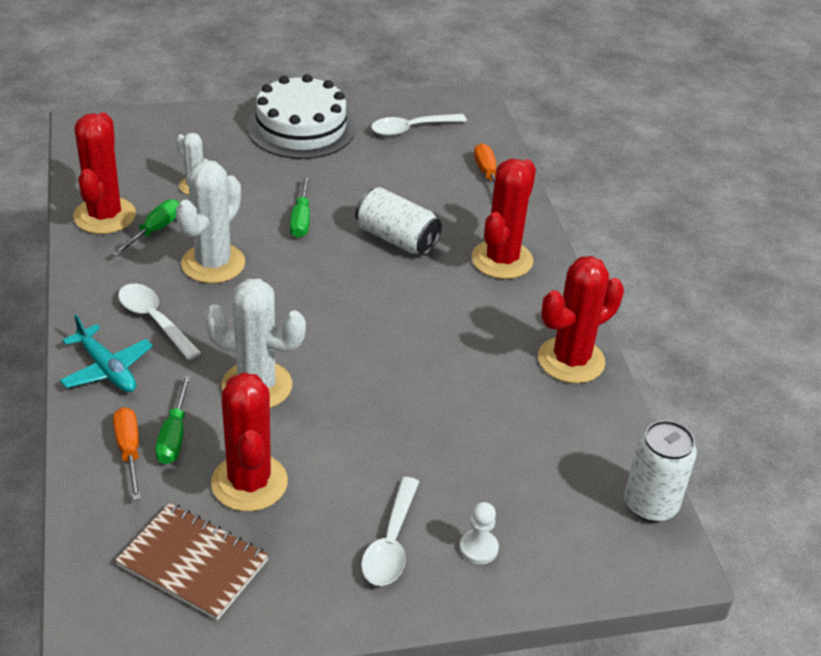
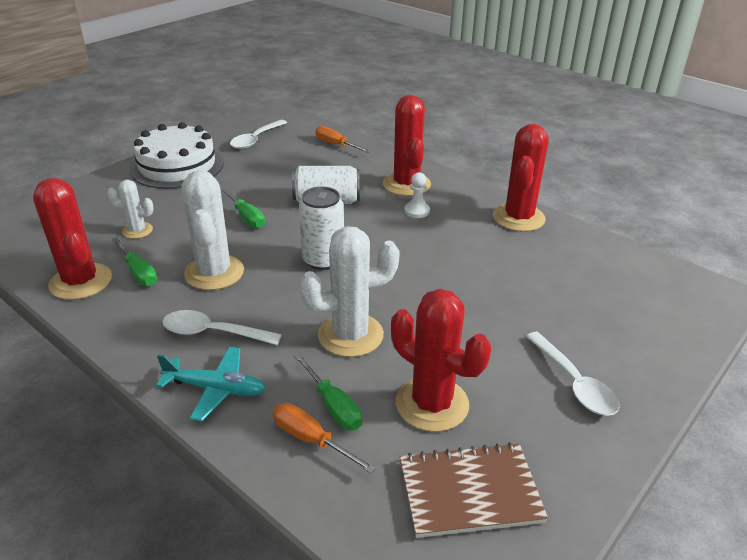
camera: 35 degrees left, 5 degrees down
green screwdriver [112,199,180,256] -> green screwdriver turned 150 degrees clockwise [112,237,157,286]
white pawn [459,502,499,564] -> white pawn moved to [404,172,430,218]
white can [625,420,697,522] -> white can moved to [299,187,344,270]

